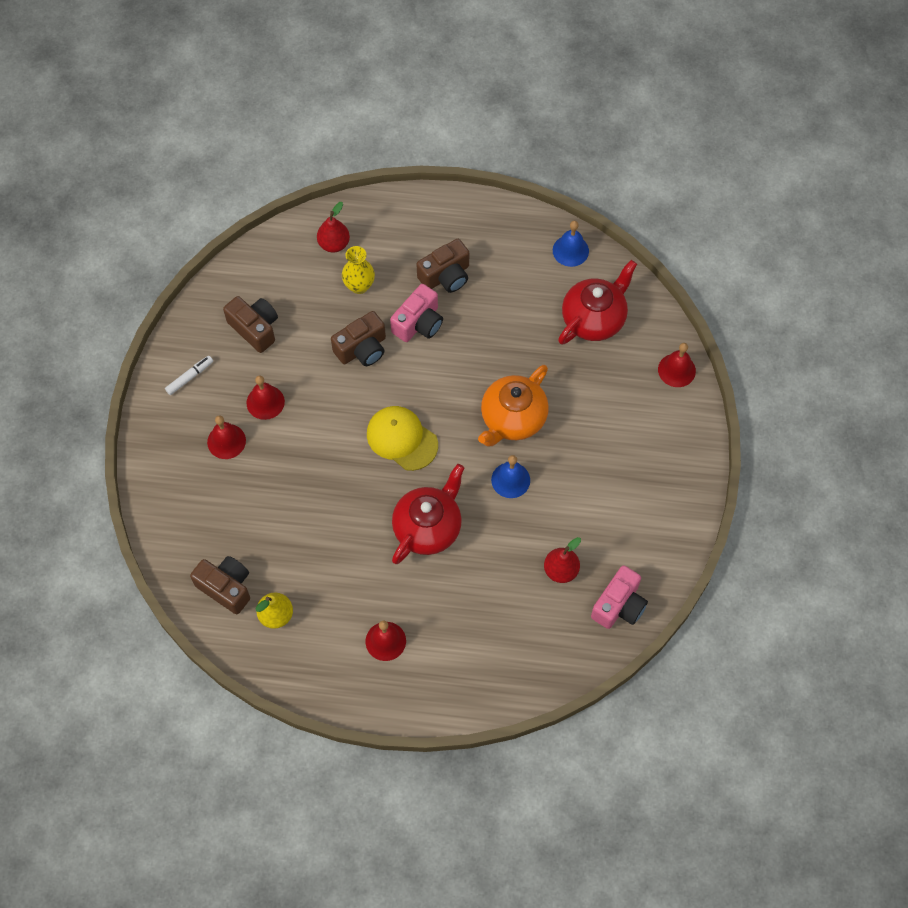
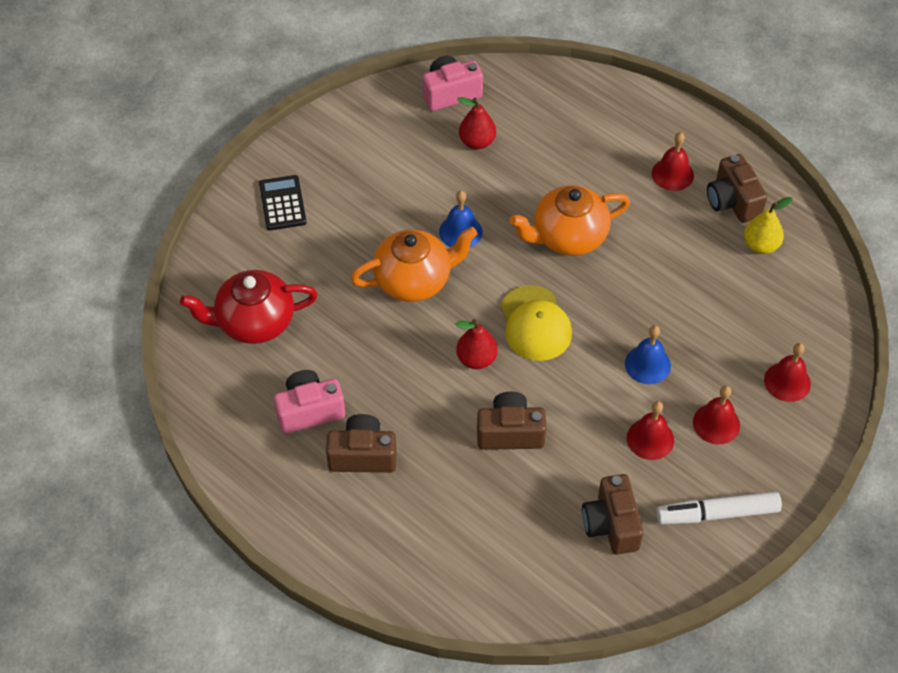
camera: 145 degrees left, 10 degrees down
white marker [165,356,213,395] -> white marker [656,491,782,524], size x1.71
brown camera [190,556,250,614] -> brown camera moved to [707,154,767,223]
red pear [317,202,350,252] -> red pear moved to [455,319,498,369]
yellow vase [342,246,375,294] -> none
pink camera [390,284,443,342] -> pink camera moved to [274,370,345,433]
red teapot [392,464,465,564] -> orange teapot [509,185,630,256]
blue bell [553,221,589,267] -> blue bell moved to [625,325,671,384]
red bell [658,343,696,387] -> red bell moved to [764,343,811,402]
none -> black calculator [259,175,307,230]

